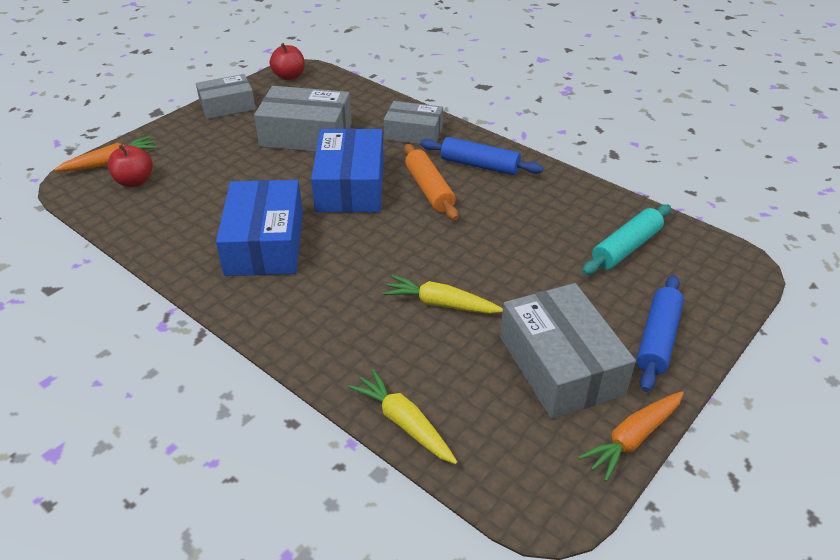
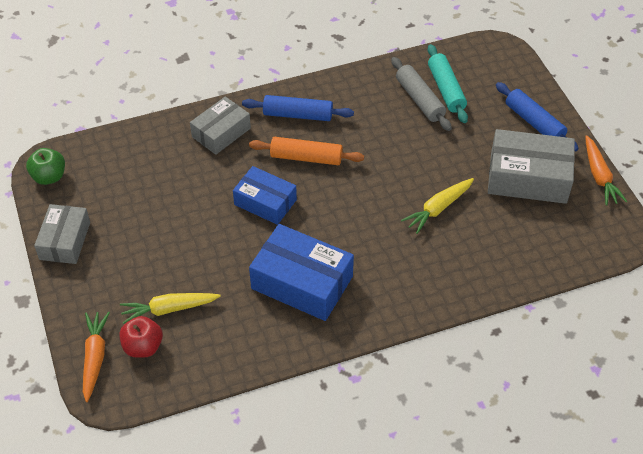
camera: 60 degrees left, 10 degrees up
grey box [254,86,352,152] -> none
red apple [270,43,305,80] -> green apple [26,148,65,185]
blue box [311,128,384,213] -> blue box [233,166,297,225], size x0.65
yellow carrot [348,369,457,464] -> yellow carrot moved to [120,293,221,324]
blue rolling pin [420,137,543,175] -> blue rolling pin turned 45 degrees clockwise [242,95,354,121]
none -> grey rolling pin [391,57,452,131]

